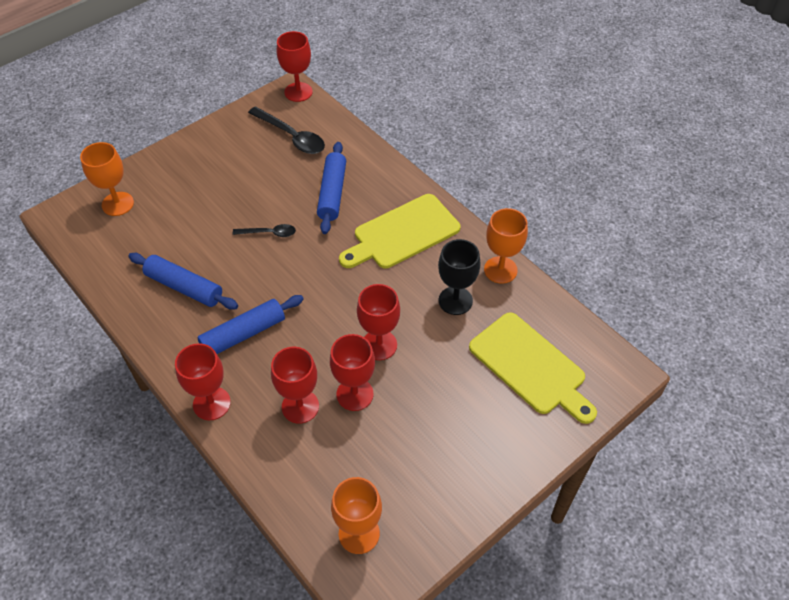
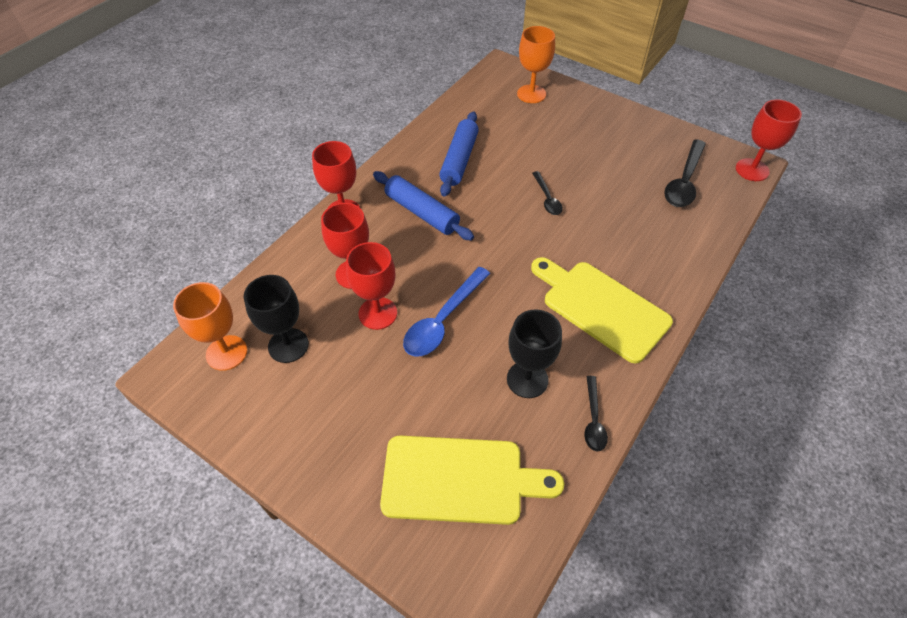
camera: 75 degrees right, 0 degrees up
blue rolling pin [317,142,346,234] -> none
red goblet [357,284,400,360] -> blue spoon [403,267,490,356]
yellow cutting board [469,312,597,424] -> yellow cutting board turned 120 degrees counterclockwise [380,436,564,525]
orange goblet [484,208,528,284] -> black spoon [584,376,608,451]
none -> black goblet [244,275,309,363]

